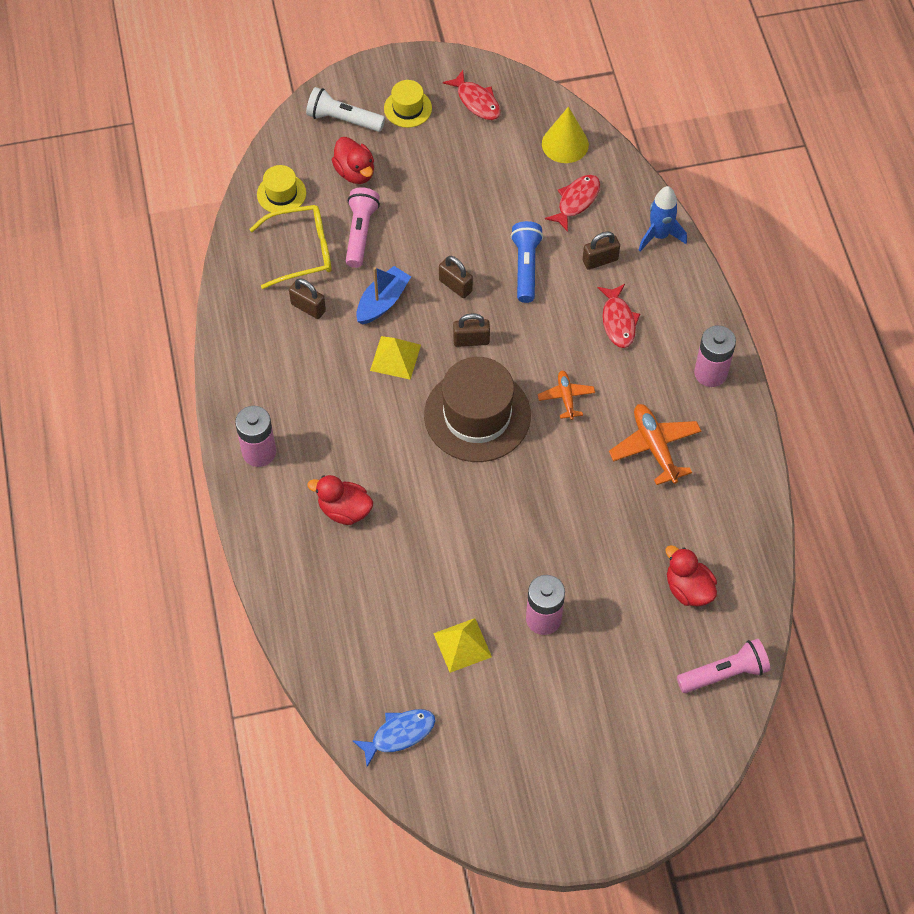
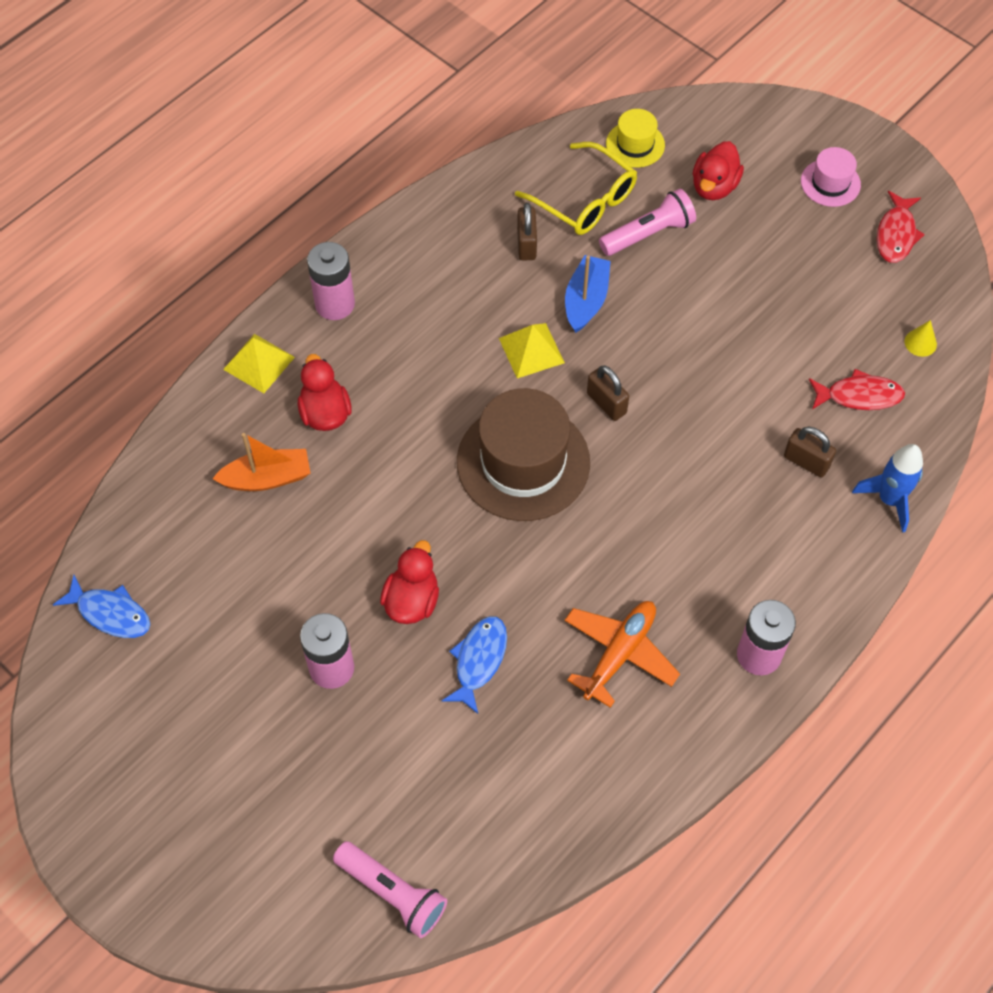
camera: 55 degrees right, 0 degrees up
white flashlight [306,87,385,132] -> none
blue boat [356,266,411,324] -> blue boat turned 75 degrees counterclockwise [565,255,611,333]
yellow hat [384,80,432,128] -> pink hat [801,147,861,207]
yellow pyramid [433,618,492,673] -> yellow pyramid moved to [223,334,295,393]
brown padlock [439,256,473,298] -> none
blue flashlight [511,221,543,303] -> none
orange plane [538,371,595,420] -> none
yellow cone [542,107,589,163] -> yellow cone [904,320,937,357], size x0.53
red fish [597,284,640,348] -> none
red duck [666,545,717,606] -> red duck moved to [380,540,439,624]
none -> orange boat [212,433,310,491]
none -> blue fish [442,616,507,714]

